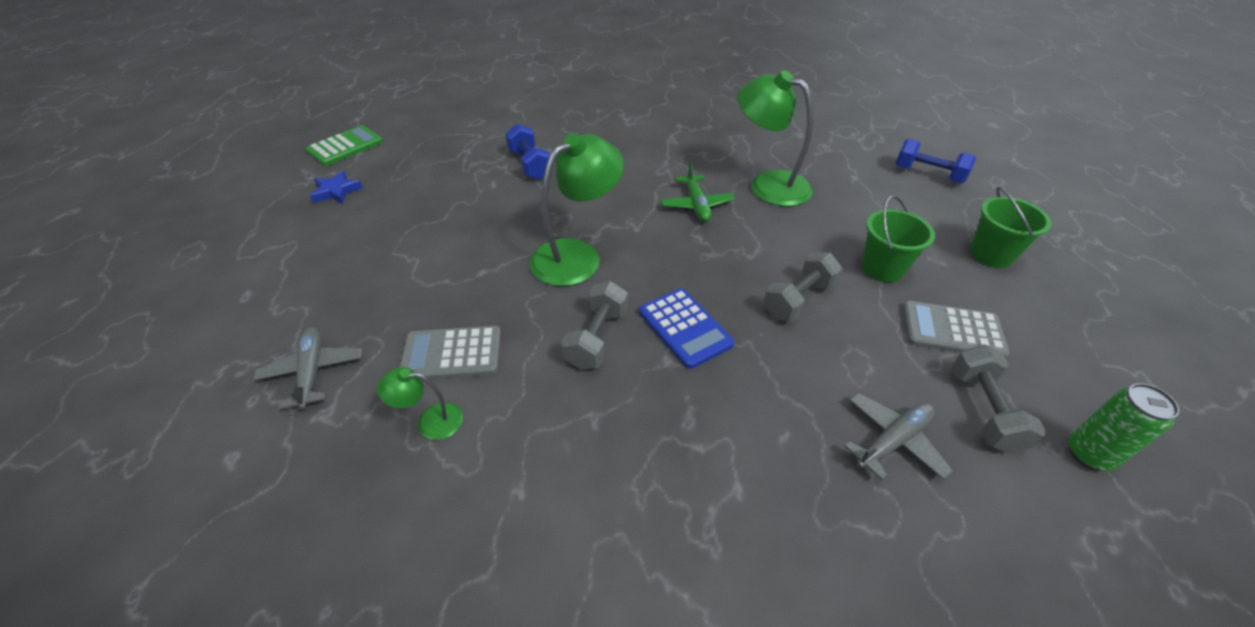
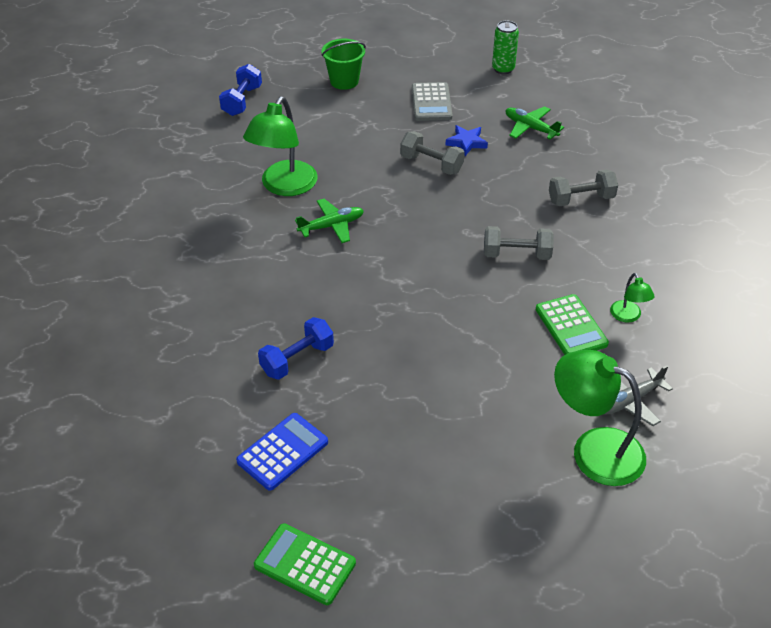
camera: 105 degrees left, 0 degrees up
blue star [310,171,363,204] -> blue star moved to [446,125,488,156]
grey calculator [400,326,501,380] -> green calculator [536,294,609,355]
green lamp [530,133,624,286] -> green lamp moved to [554,350,646,486]
blue calculator [639,288,735,369] -> blue calculator moved to [236,413,328,491]
grey plane [844,393,953,480] -> green plane [506,106,564,140]
green bucket [862,195,935,283] -> none
grey dumbbell [952,345,1046,453] -> grey dumbbell moved to [549,170,618,206]

